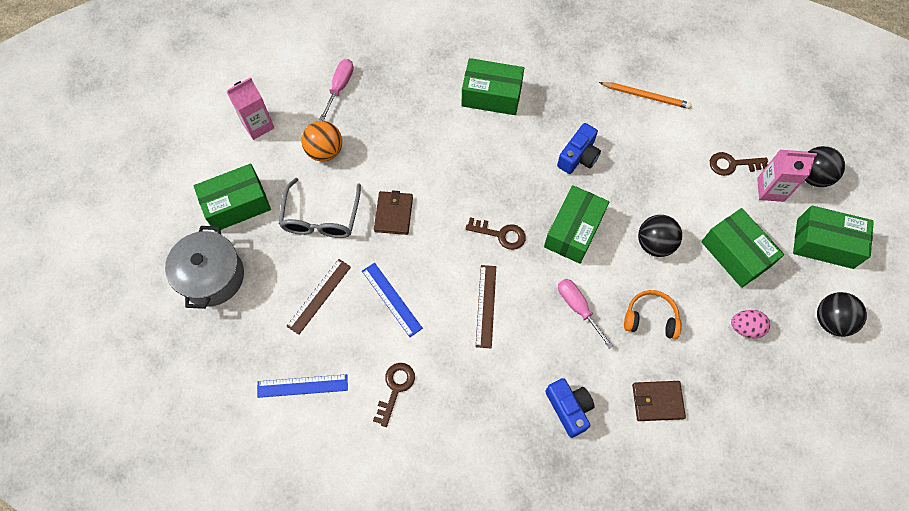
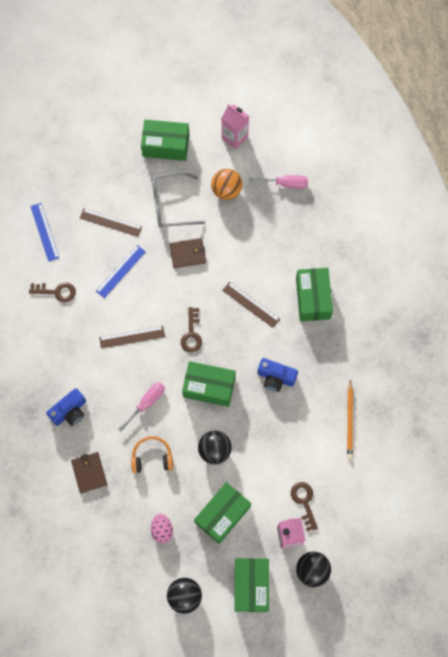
camera: 75 degrees right, 5 degrees up
grey pot [165,226,244,309] -> none
green box [193,164,271,232] -> green box turned 45 degrees counterclockwise [141,120,189,161]
orange headphones [624,290,682,339] -> orange headphones turned 90 degrees counterclockwise [131,436,173,473]
none -> brown ruler [222,282,280,328]

